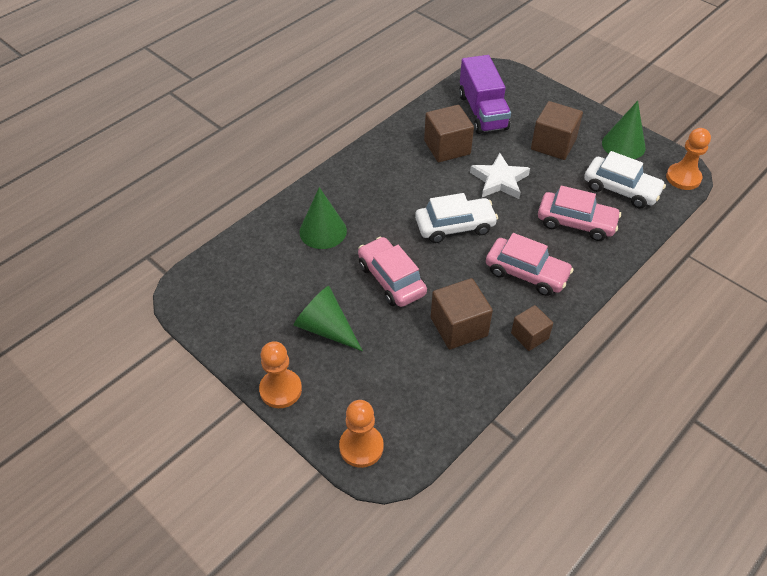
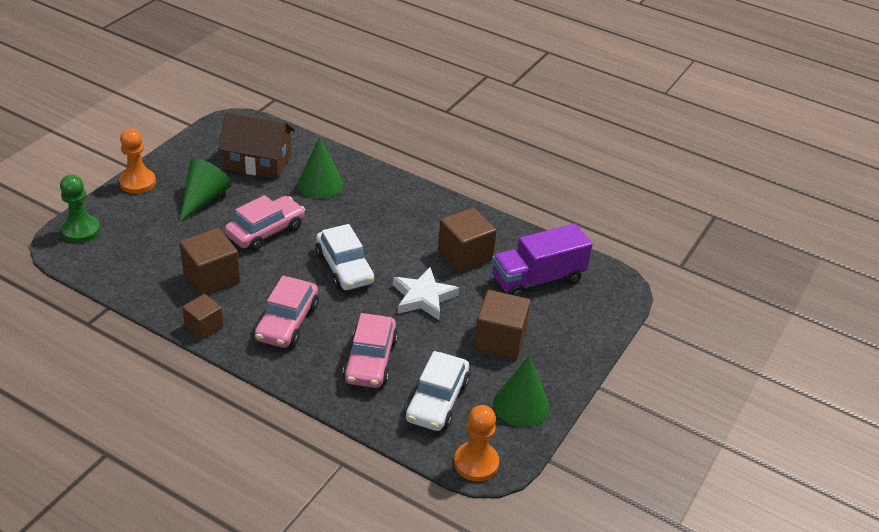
camera: 75 degrees right, 10 degrees down
orange pawn [339,400,384,468] -> green pawn [60,175,100,243]
none -> brown house [218,111,295,179]

